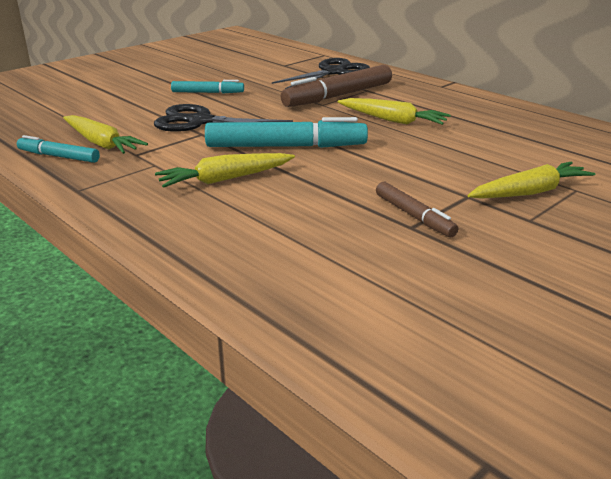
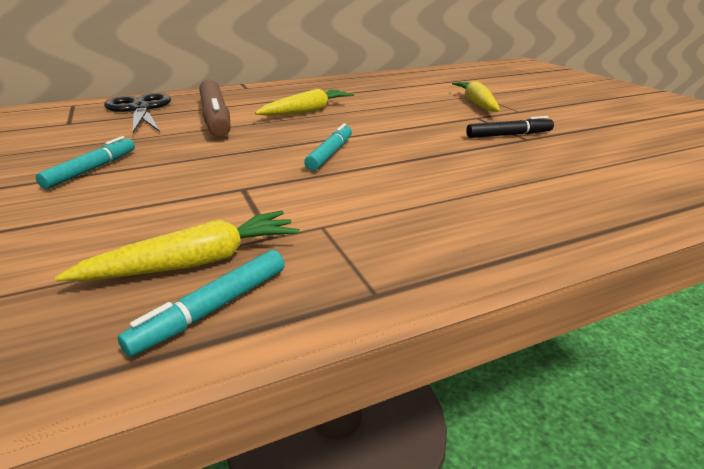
camera: 70 degrees left, 0 degrees up
black scissors [154,104,293,132] -> none
yellow carrot [155,153,295,188] -> none
turquoise marker [205,117,368,148] -> turquoise marker [304,123,352,171], size x0.55
brown marker [376,182,458,237] -> black marker [466,116,554,138]

